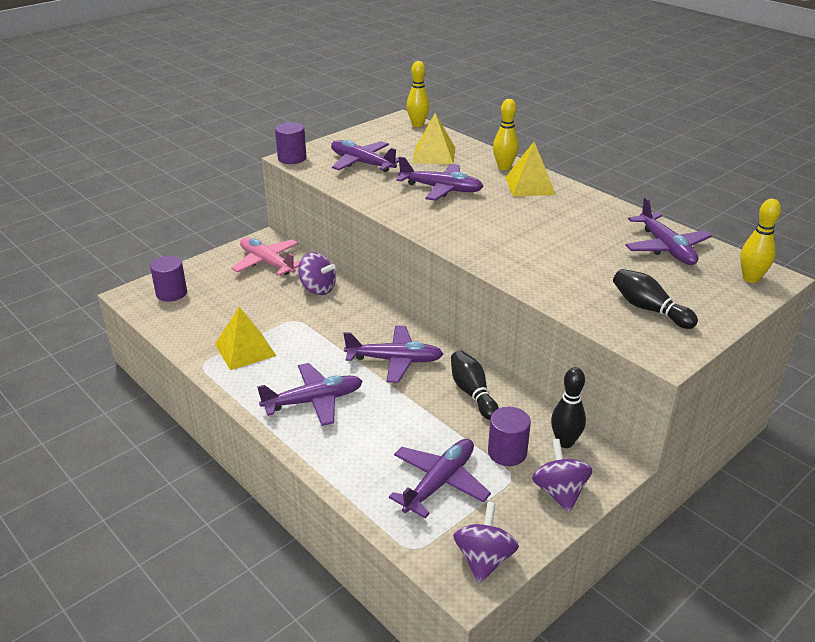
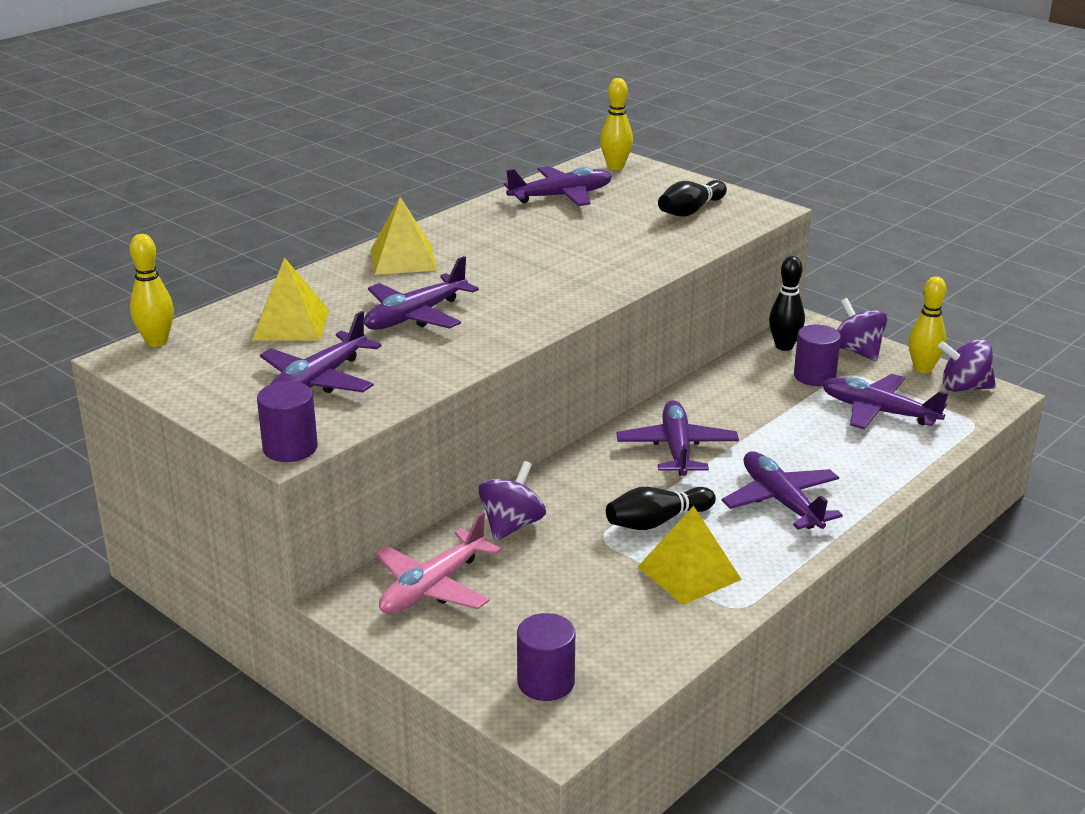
camera: 95 degrees left, 5 degrees down
purple plane [396,156,484,201] -> purple plane turned 150 degrees counterclockwise [364,256,479,330]
black bowling pin [451,350,499,420] -> black bowling pin moved to [606,487,716,530]
yellow bowling pin [493,99,519,170] -> yellow bowling pin moved to [909,276,946,373]
purple spinning top [532,439,593,512] -> purple spinning top turned 75 degrees clockwise [837,298,887,361]

